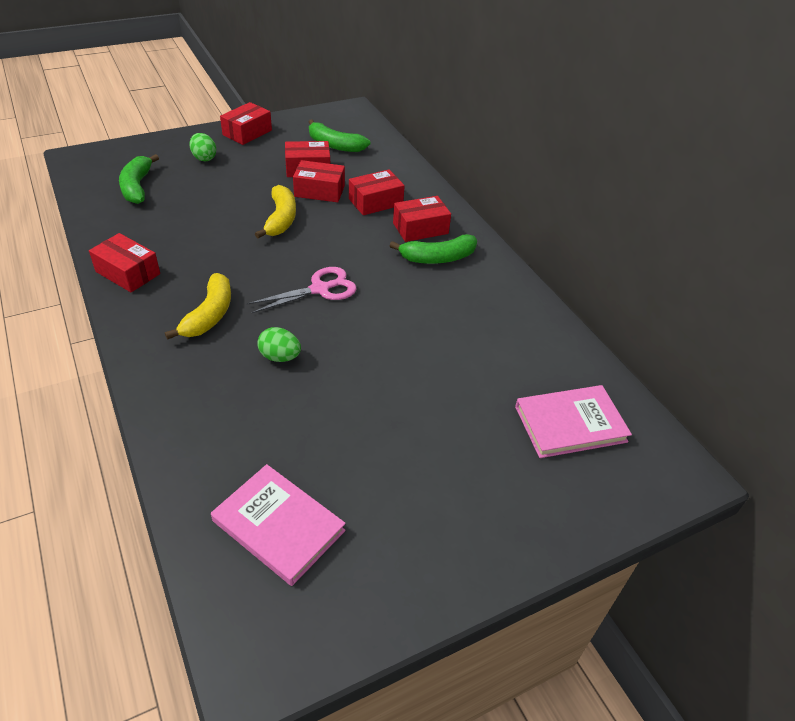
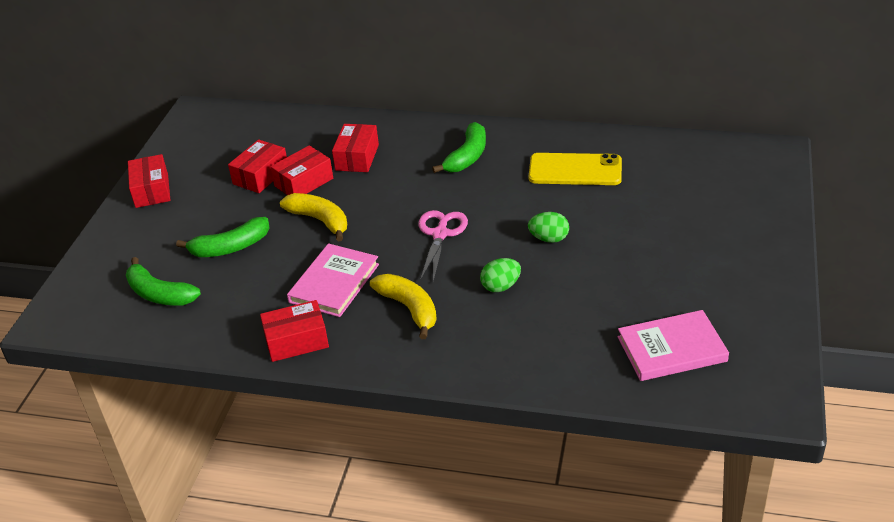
camera: 45 degrees left, 5 degrees down
green egg [189,133,217,161] -> green egg moved to [528,212,569,243]
green banana [309,119,370,152] -> green banana moved to [176,217,270,257]
red box [393,196,451,242] -> none
pink book [515,385,632,458] -> pink book moved to [287,243,379,317]
none -> yellow phone [529,153,622,185]

